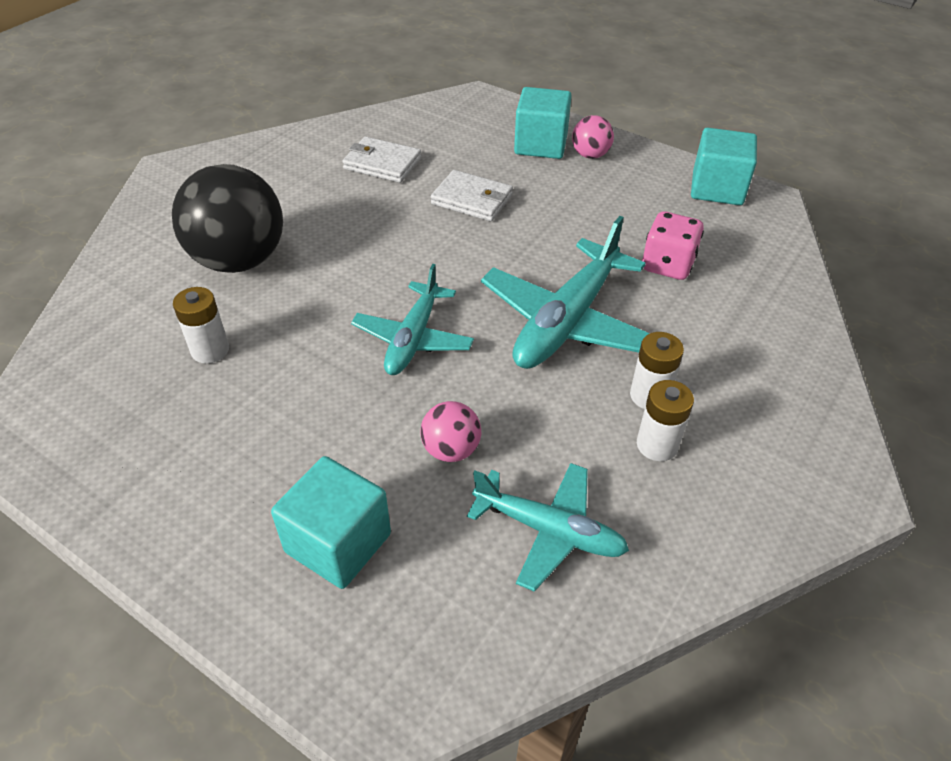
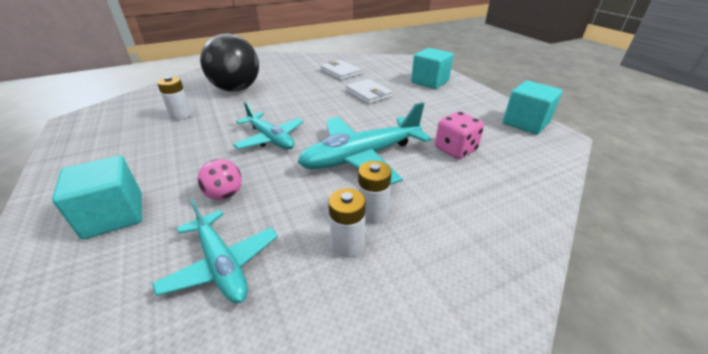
camera: 30 degrees right, 10 degrees down
turquoise plane [351,264,474,375] -> turquoise plane turned 90 degrees counterclockwise [233,102,304,150]
pink ball [572,115,614,159] -> none

